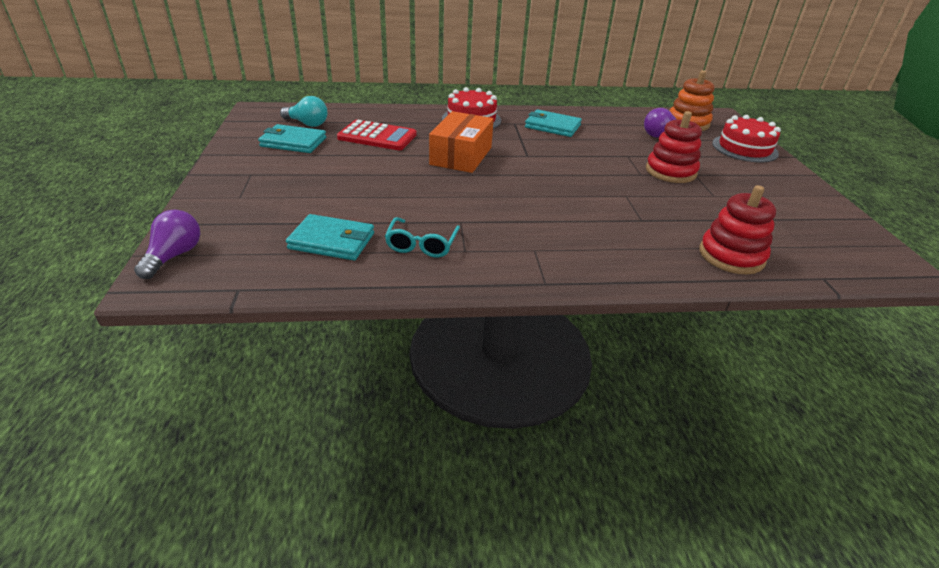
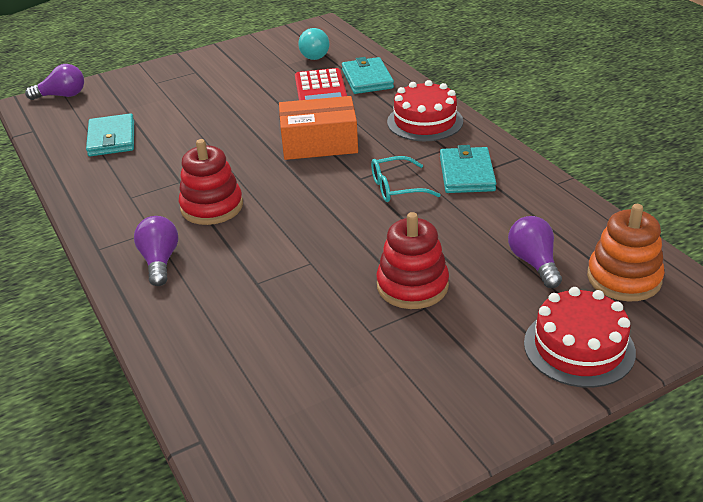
camera: 70 degrees right, 0 degrees up
turquoise wallet [258,124,326,153] -> turquoise wallet moved to [342,57,394,94]
turquoise glasses [385,217,460,257] -> turquoise glasses moved to [371,156,440,202]
red stacking toy [699,185,776,274] -> red stacking toy moved to [179,139,243,225]
none -> purple light bulb [134,216,178,286]

